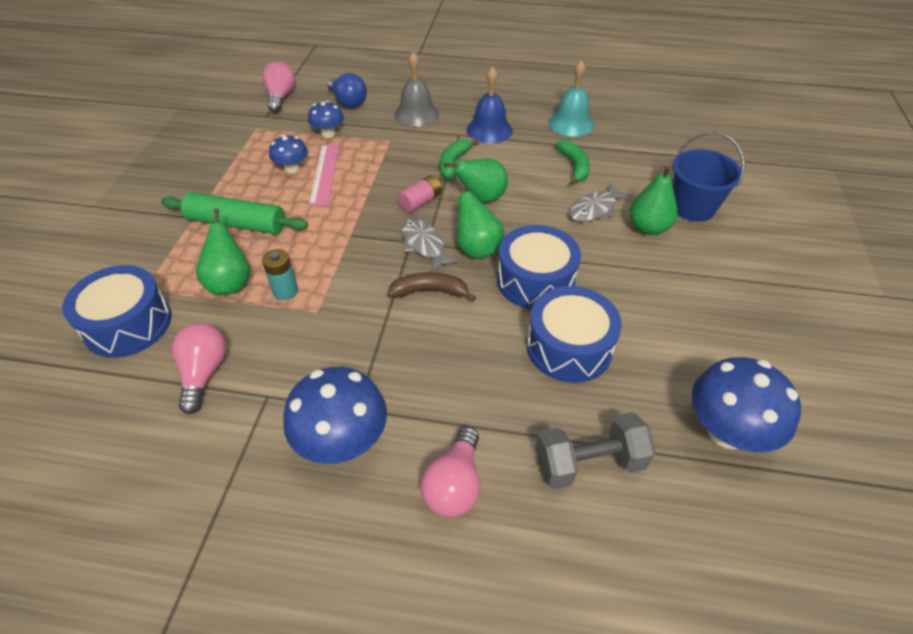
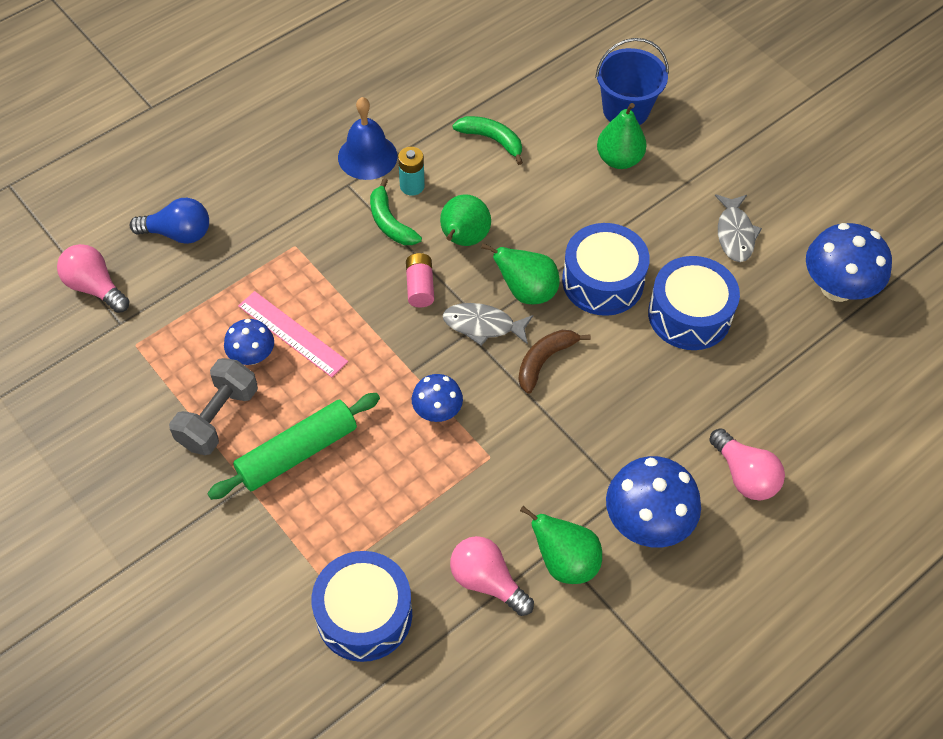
camera: 50 degrees left, 10 degrees up
green pear [196,208,251,295] -> green pear moved to [520,506,602,584]
turquoise battery [262,249,298,300] -> turquoise battery moved to [398,147,425,196]
blue mushroom [308,101,344,138] -> blue mushroom moved to [412,374,463,422]
grey bell [394,52,439,127] -> none
grey dumbbell [536,412,656,489] -> grey dumbbell moved to [169,358,258,455]
turquoise bell [548,60,594,137] -> none
grey fish [569,182,632,222] -> grey fish moved to [715,194,762,262]

